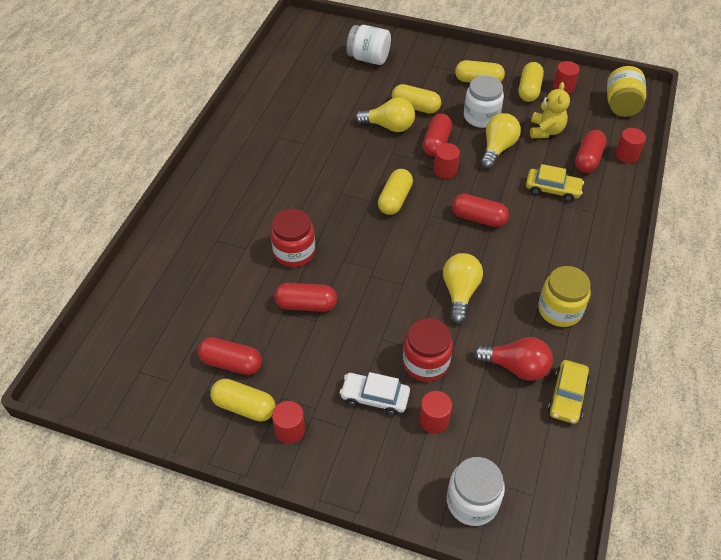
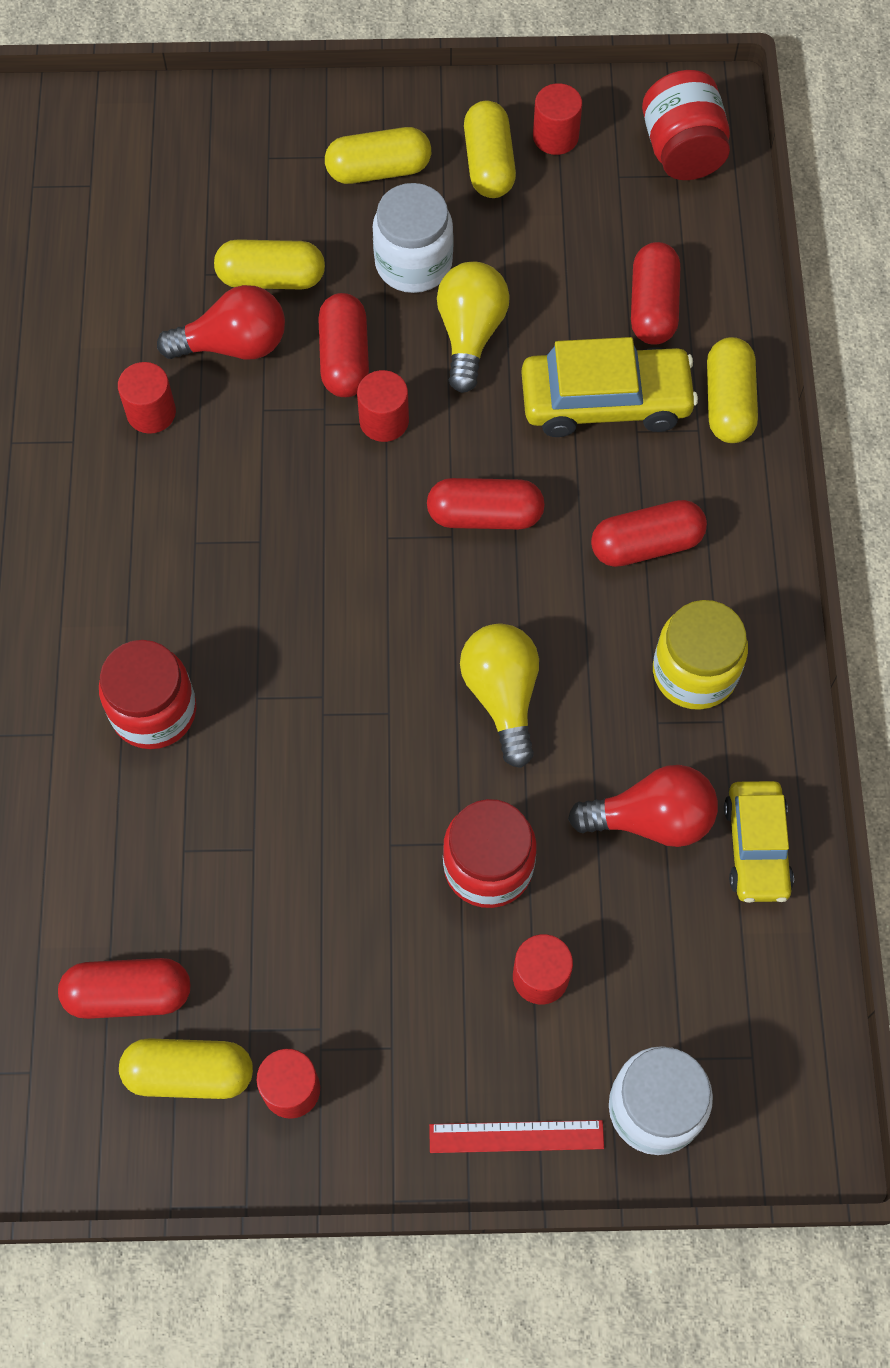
camera: 20 degrees left, 15 degrees up
red capsule [274,283,337,312] -> red capsule moved to [591,500,707,567]
white car [340,372,410,416] -> none
white jar [346,25,391,65] -> none
yellow light bulb [355,98,415,132] -> red light bulb [157,285,285,360]
yellow capsule [378,169,413,215] -> yellow capsule moved to [707,337,758,443]
yellow car [526,164,584,202] -> yellow car [521,337,698,437], size x1.51
yellow teddy bear [530,82,570,138] -> none
yellow jar [607,66,646,117] -> red jar [642,70,730,180]
red cylinder [615,128,646,163] -> red cylinder moved to [118,362,176,434]
none -> red ruler [429,1120,604,1153]

